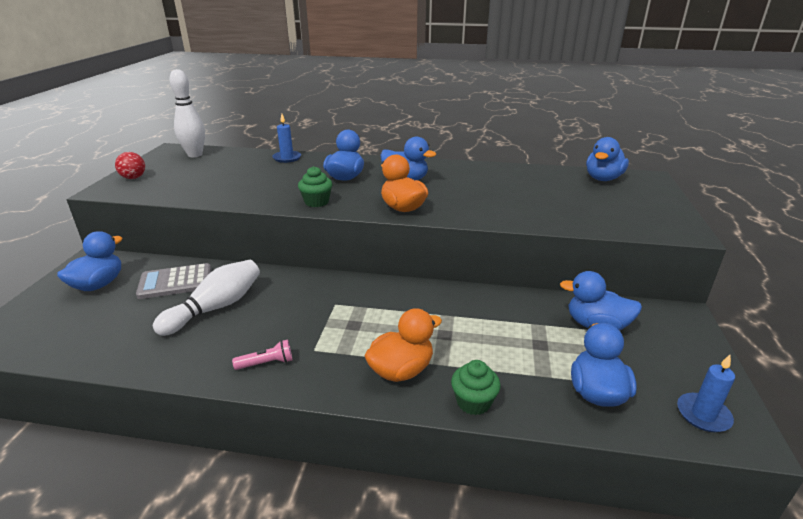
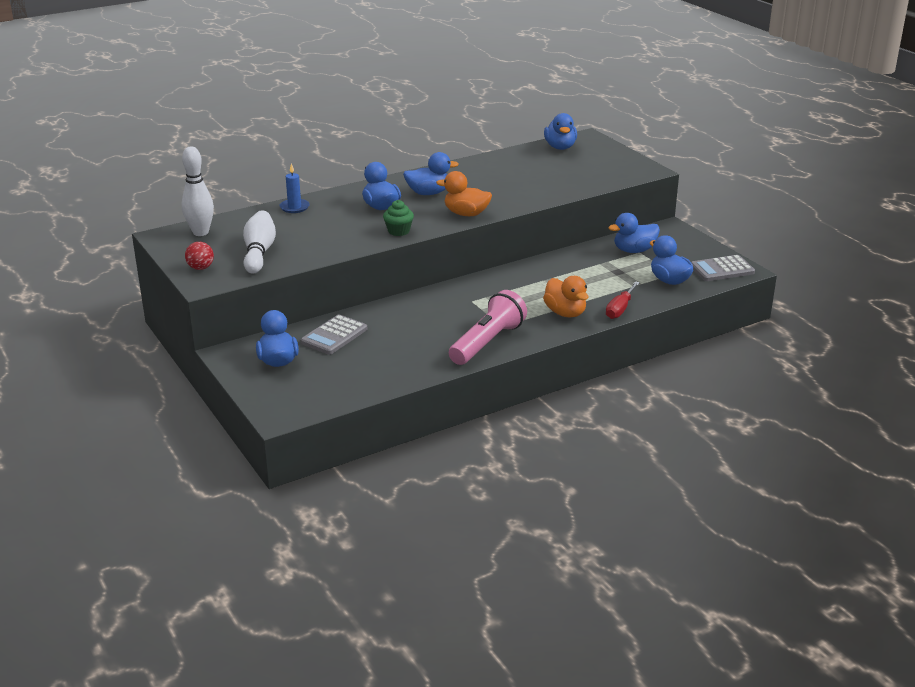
camera: 40 degrees left, 0 degrees up
white bowling pin [153,260,260,336] -> white bowling pin moved to [243,210,276,274]
pink flashlight [232,339,292,370] -> pink flashlight [449,290,527,365], size x2.38
orange duck [364,308,442,382] -> orange duck turned 135 degrees clockwise [543,276,589,317]
green cupcake [451,360,501,415] -> red screwdriver [606,281,640,319]
blue candle [677,355,735,432] -> grey calculator [691,255,755,281]

